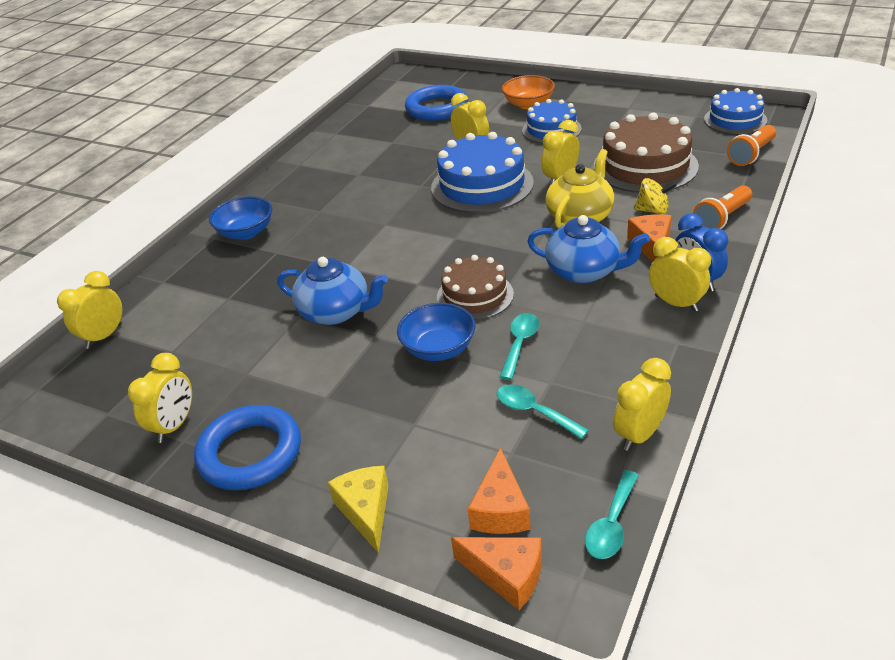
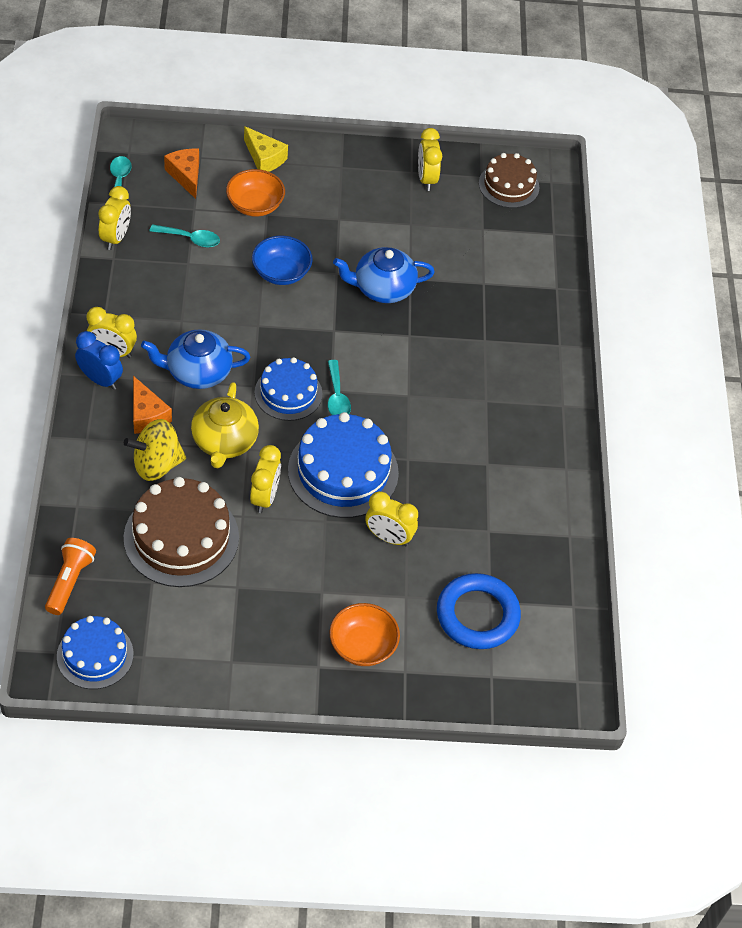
camera: 145 degrees right, 15 degrees up
yellow clock [57,271,122,349] -> none
blue ring [194,405,301,490] -> none
blue bowl [209,196,272,240] -> none
brown cake [437,255,514,320] -> brown cake moved to [479,153,540,208]
orange cheese [451,537,542,610] -> none
turquoise spoon [500,313,539,380] -> turquoise spoon moved to [328,360,351,415]
blue cake [522,99,582,144] -> blue cake moved to [255,357,322,421]
yellow spinning top [634,178,677,215] -> yellow spinning top [124,419,186,481], size x1.53
orange flashlight [693,185,752,229] -> none
none -> orange bowl [226,169,285,217]

